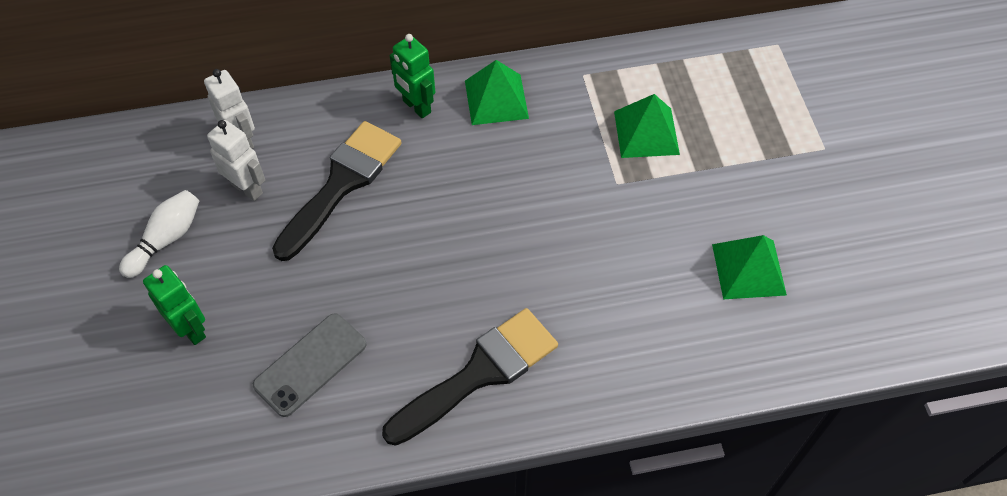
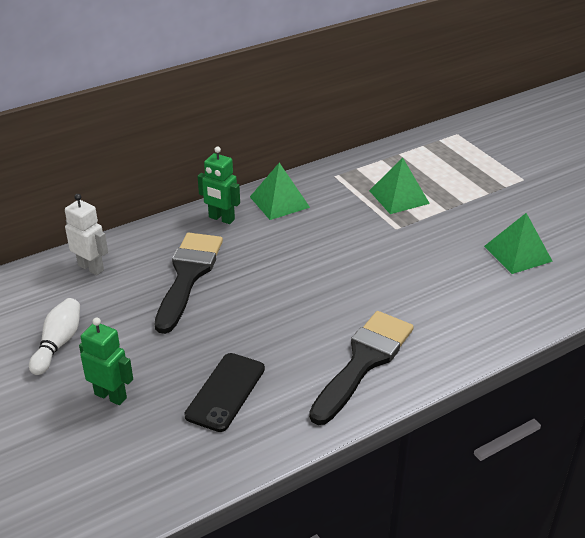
camera: 20 degrees left, 20 degrees down
white robot [207,120,265,201] -> none
grey phone [253,313,367,417] -> black phone [184,353,265,432]

